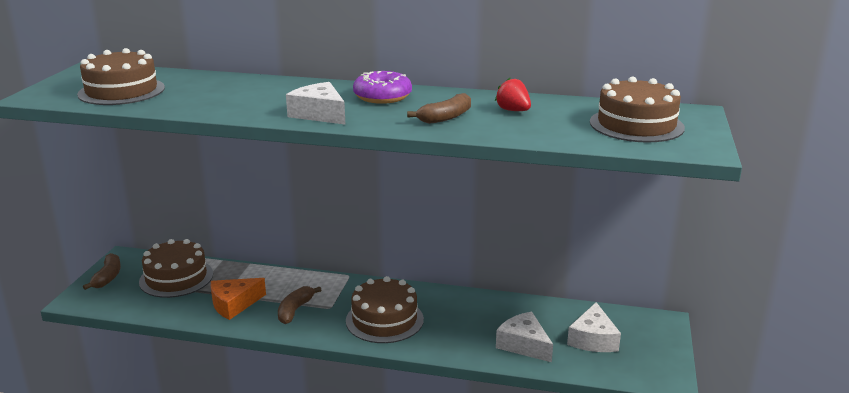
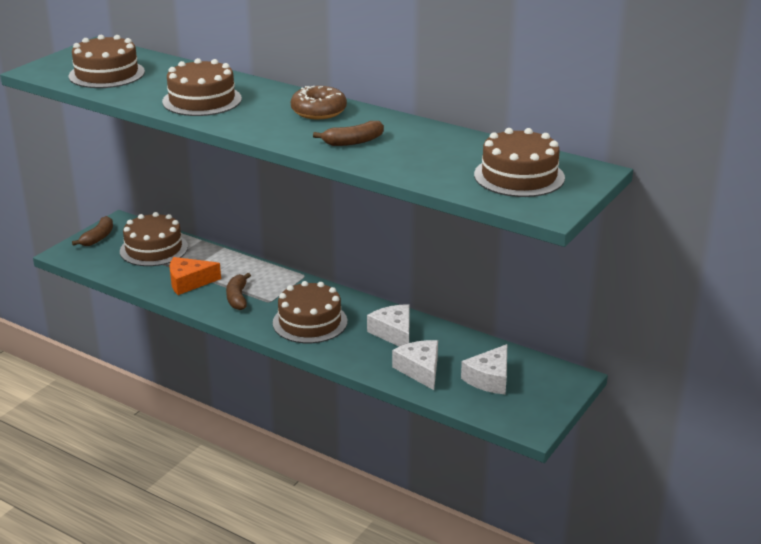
camera: 20 degrees right, 5 degrees up
brown banana [278,286,322,324] -> brown banana turned 45 degrees counterclockwise [226,273,251,310]
white cheese [286,82,345,125] -> white cheese moved to [367,304,410,346]
purple donut [353,71,412,104] -> brown donut [291,86,347,119]
red strawberry [495,78,531,111] -> none
none -> brown cake [162,58,242,116]

